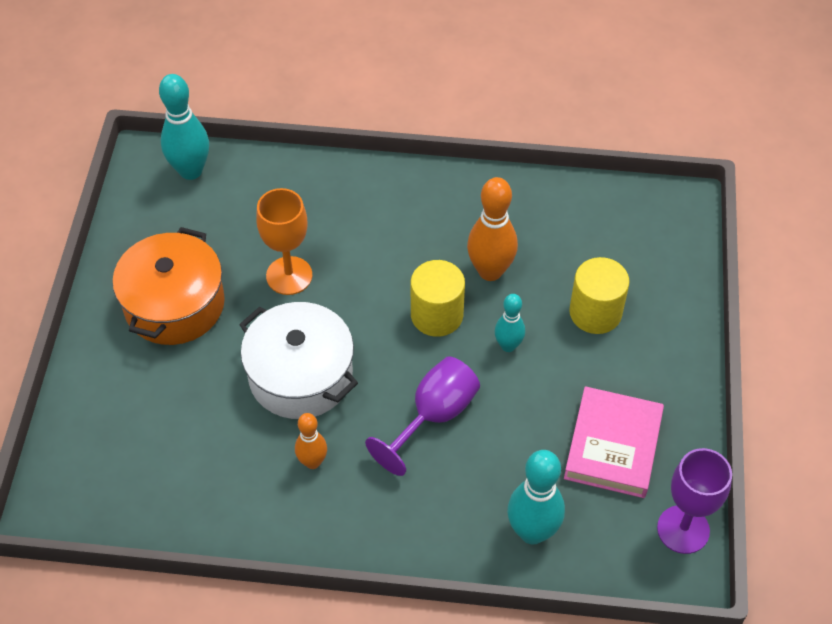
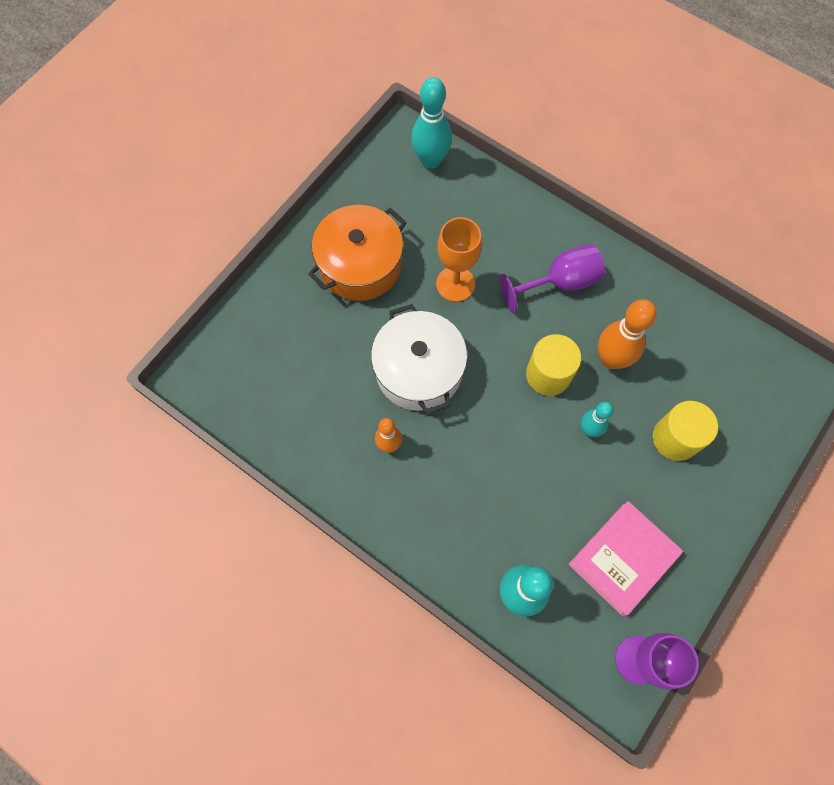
camera: 30 degrees right, 15 degrees up
purple goblet [365,356,480,476] -> purple goblet moved to [499,244,605,312]

